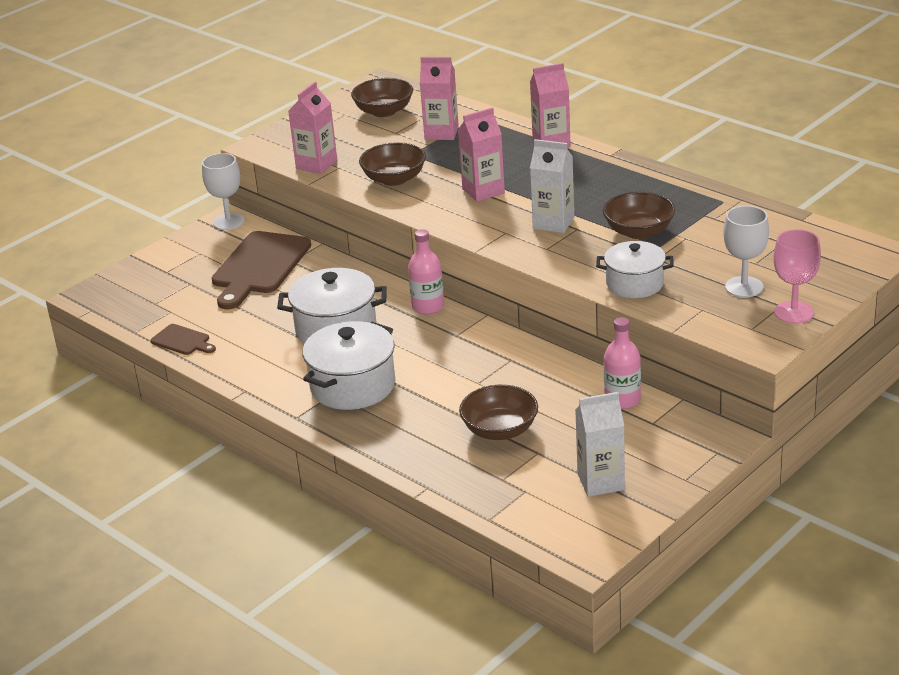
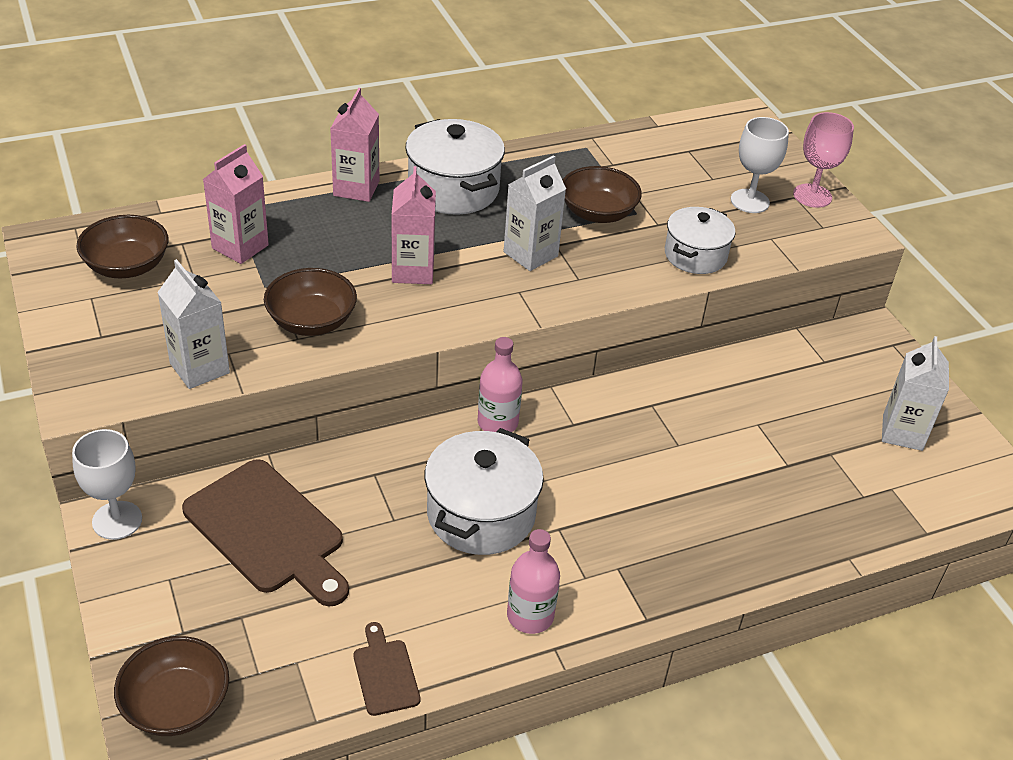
camera: 70 degrees left, 10 degrees up
brown cutting board [151,324,216,355] -> brown cutting board turned 75 degrees counterclockwise [354,622,420,716]
pink carton [288,82,337,174] -> white carton [157,259,230,389]
white pot [303,321,395,410] -> white pot moved to [405,119,505,215]
brown bowl [459,385,538,440] -> brown bowl moved to [114,636,229,736]
pink bottle [604,317,641,409] -> pink bottle moved to [507,529,560,634]

